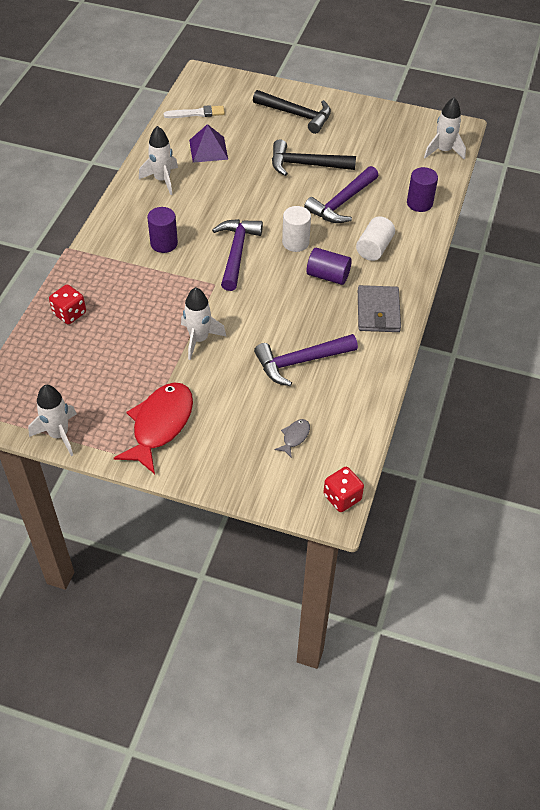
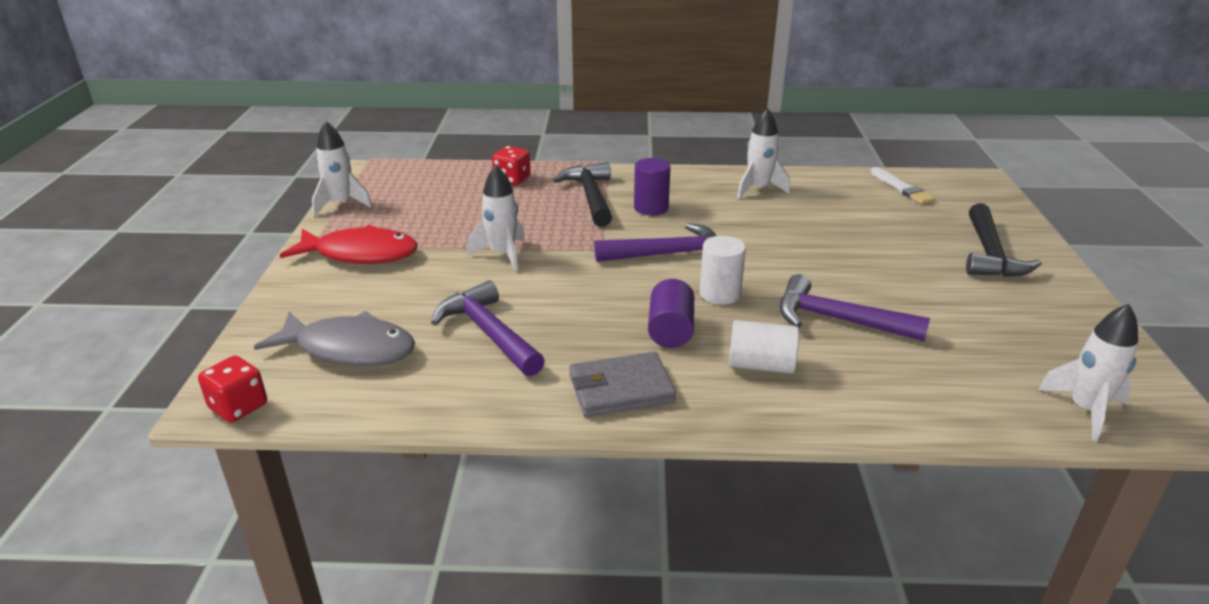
camera: 75 degrees right, 20 degrees down
purple pyramid [189,124,228,163] -> none
black hammer [272,140,356,176] -> black hammer moved to [553,162,612,227]
grey fish [275,419,310,458] -> grey fish [254,311,415,366], size x2.31
purple cylinder [407,167,438,212] -> none

